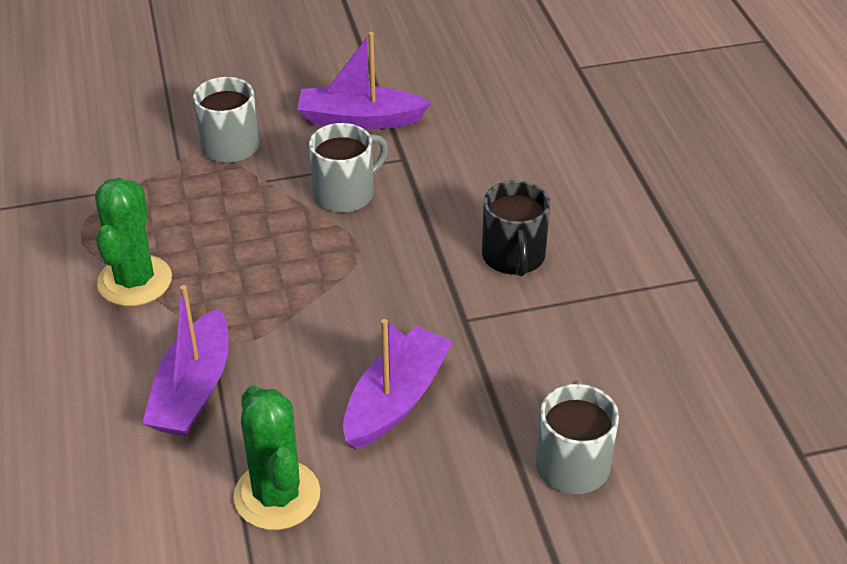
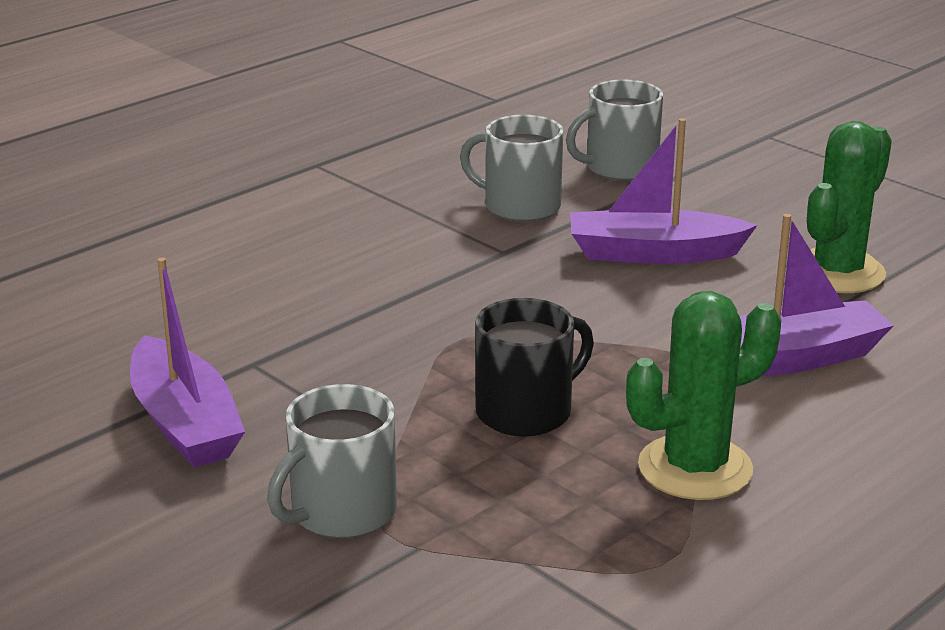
camera: 120 degrees left, 15 degrees down
grey mug [309,123,388,213] -> grey mug moved to [460,115,563,222]
black mug [482,180,550,276] -> black mug moved to [475,298,594,437]

